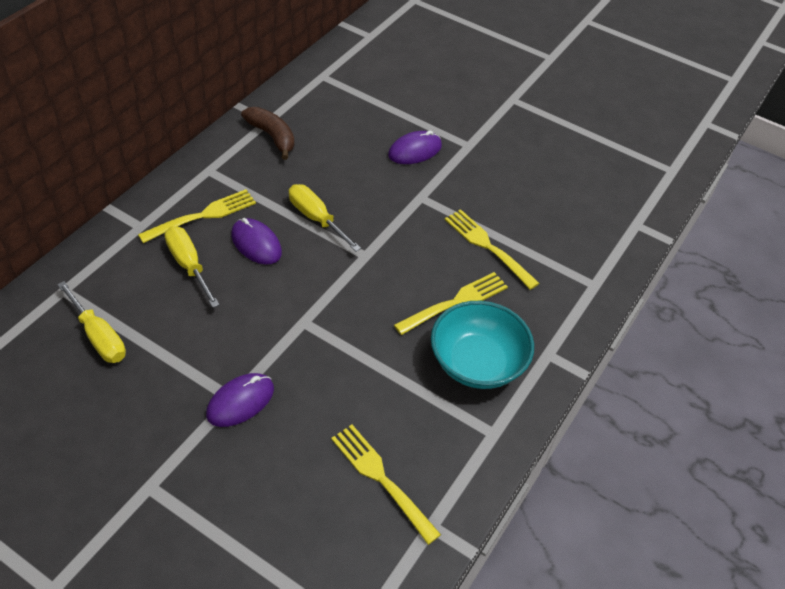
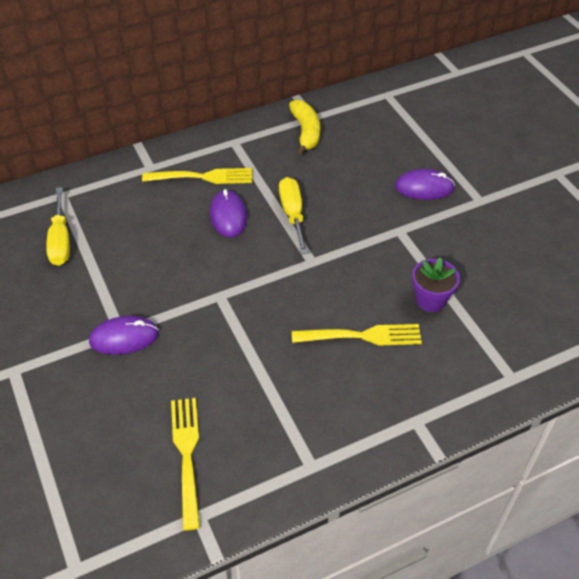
camera: 35 degrees right, 0 degrees up
yellow screwdriver [165,226,220,308] -> none
brown banana [241,107,295,160] -> yellow banana [289,100,320,155]
turquoise bowl [431,301,534,389] -> none
yellow fork [445,209,539,290] -> purple flower pot [412,257,460,312]

